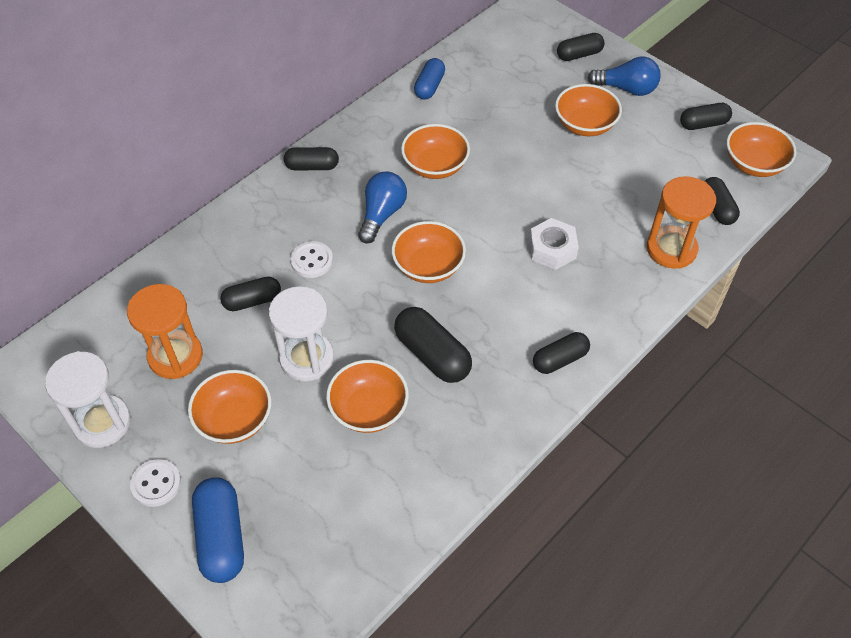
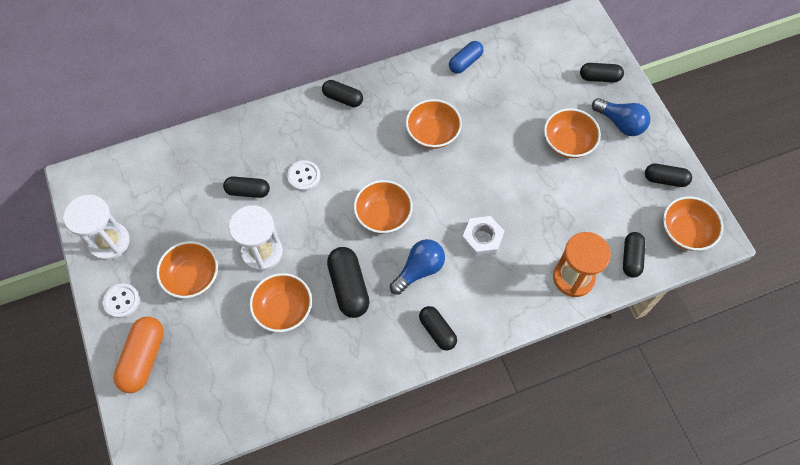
camera: 25 degrees right, 10 degrees up
orange hourglass [127,284,203,379] -> none
blue capsule [192,477,244,583] -> orange capsule [113,317,164,393]
blue light bulb [358,171,407,244] -> blue light bulb moved to [390,239,445,295]
black capsule [533,332,590,374] -> black capsule turned 60 degrees clockwise [419,306,457,351]

